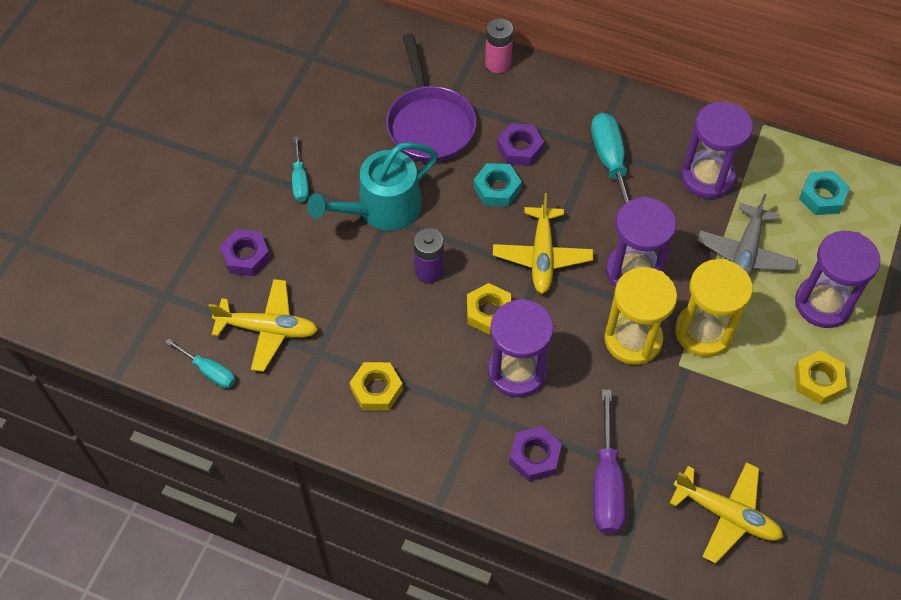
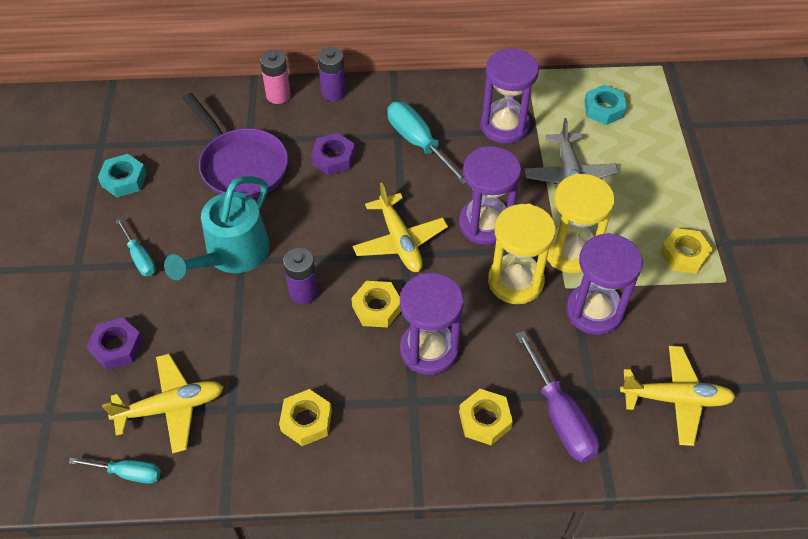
camera: 25 degrees left, 5 degrees down
turquoise nut [474,163,522,207] -> turquoise nut moved to [98,154,147,198]
purple nut [509,426,562,481] -> yellow nut [459,389,513,445]
purple hourglass [795,231,881,328] -> purple hourglass moved to [566,233,643,335]
none -> purple battery [318,47,346,101]

